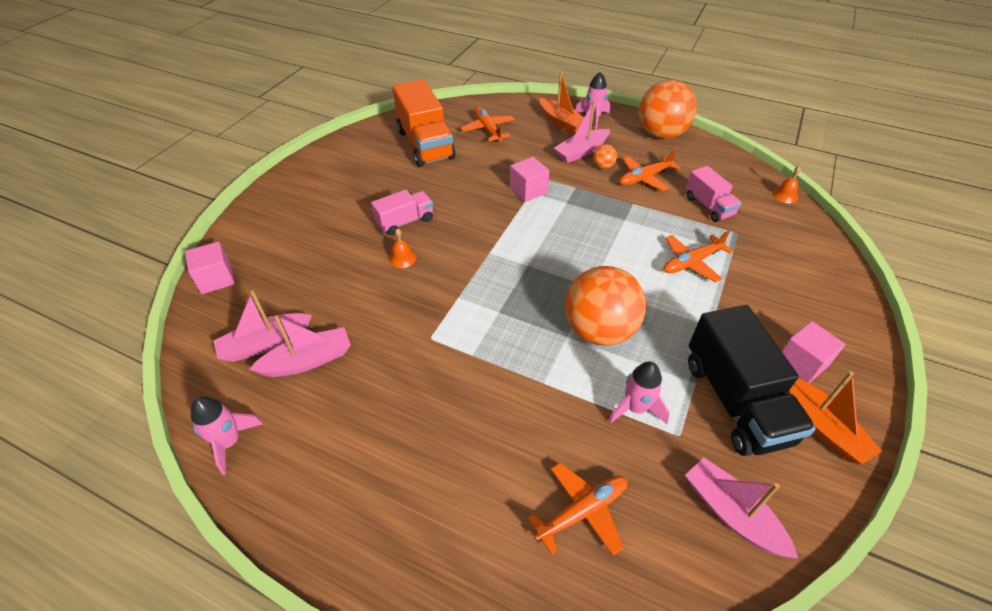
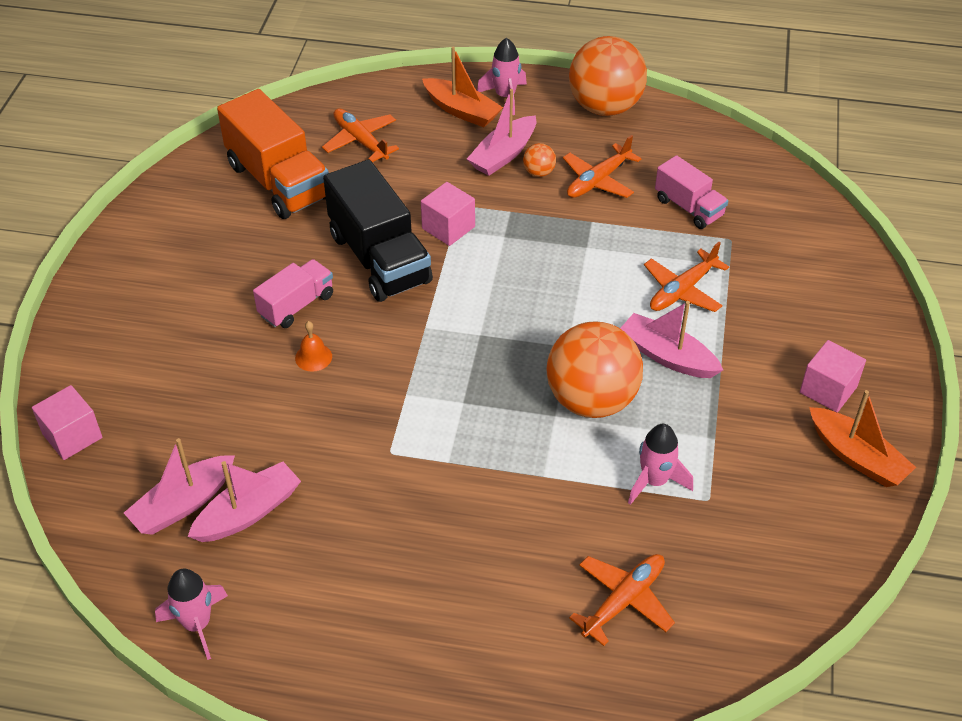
camera: 15 degrees left, 0 degrees up
pink boat [685,457,798,559] -> pink boat moved to [620,301,723,378]
black truck [688,305,816,456] -> black truck moved to [323,160,433,302]
orange bell [772,166,801,203] -> none

